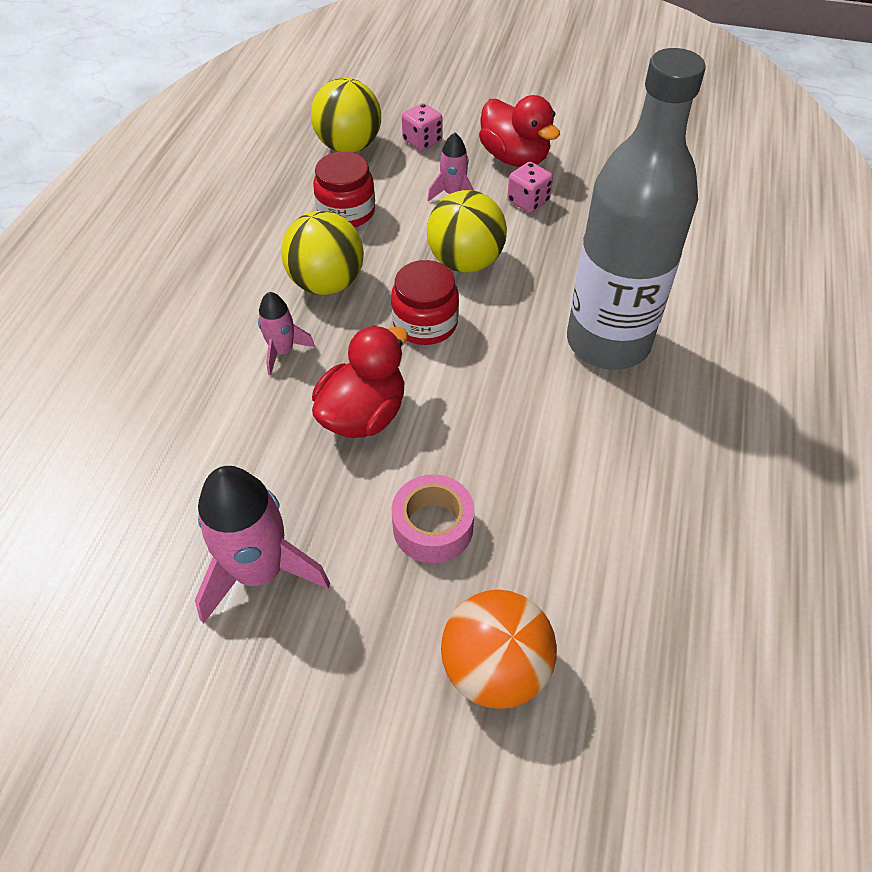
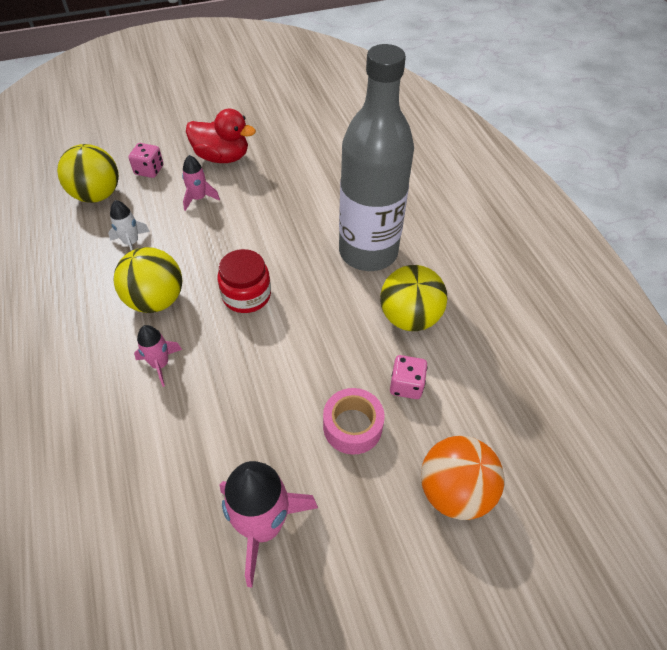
camera: 35 degrees left, 0 degrees up
red duck [312,326,408,438] -> none
red jar [313,152,375,227] -> white rocket [108,200,150,251]
yellow ball [427,190,507,273] -> yellow ball moved to [380,265,447,331]
pink dice [507,162,553,213] -> pink dice moved to [390,355,428,399]

